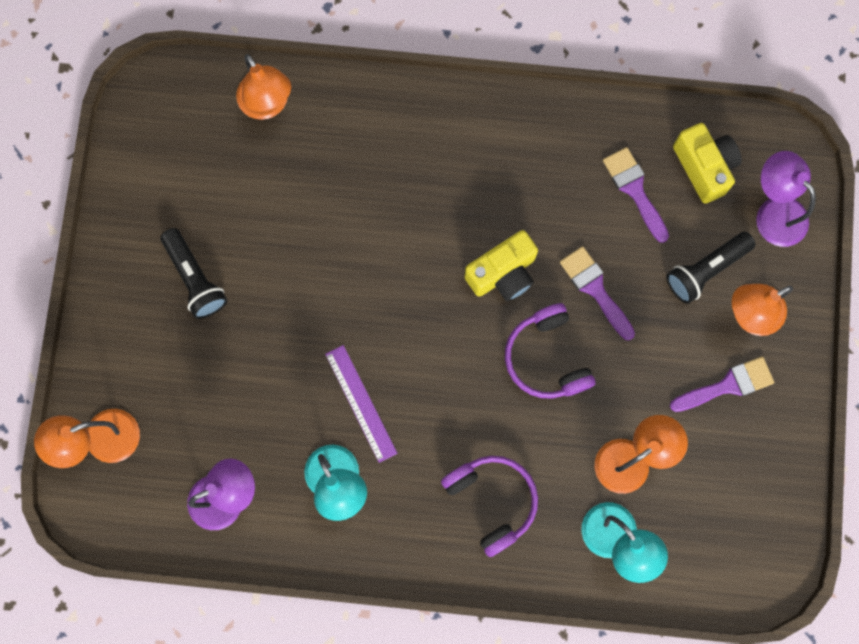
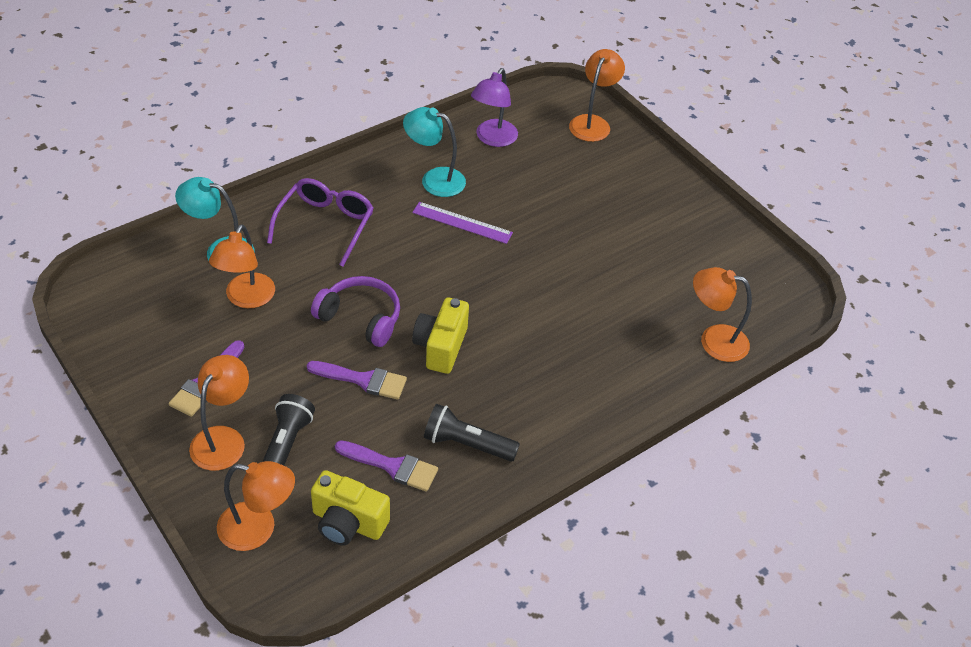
camera: 135 degrees right, 30 degrees down
black flashlight [160,228,227,319] -> black flashlight moved to [424,404,520,462]
purple headphones [441,456,538,557] -> purple glasses [267,178,374,267]
purple lamp [756,151,816,247] -> orange lamp [217,461,295,551]

